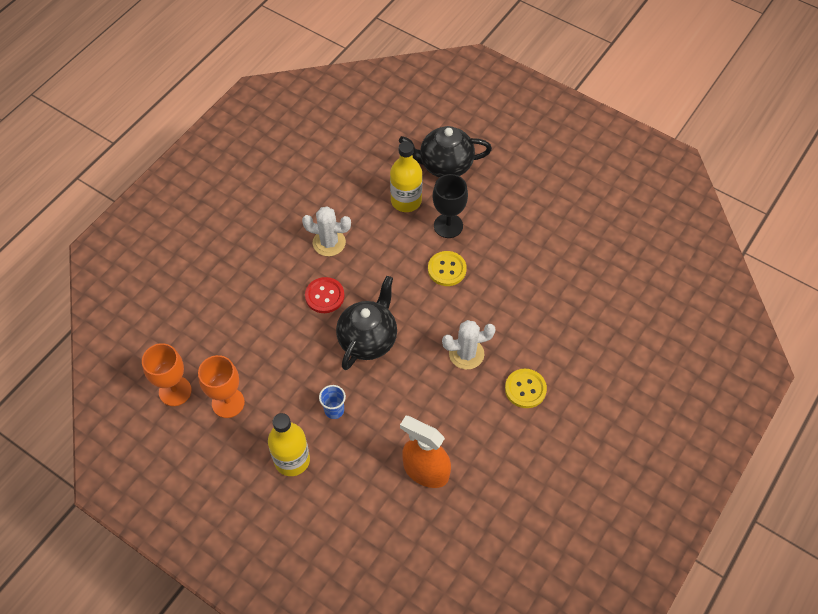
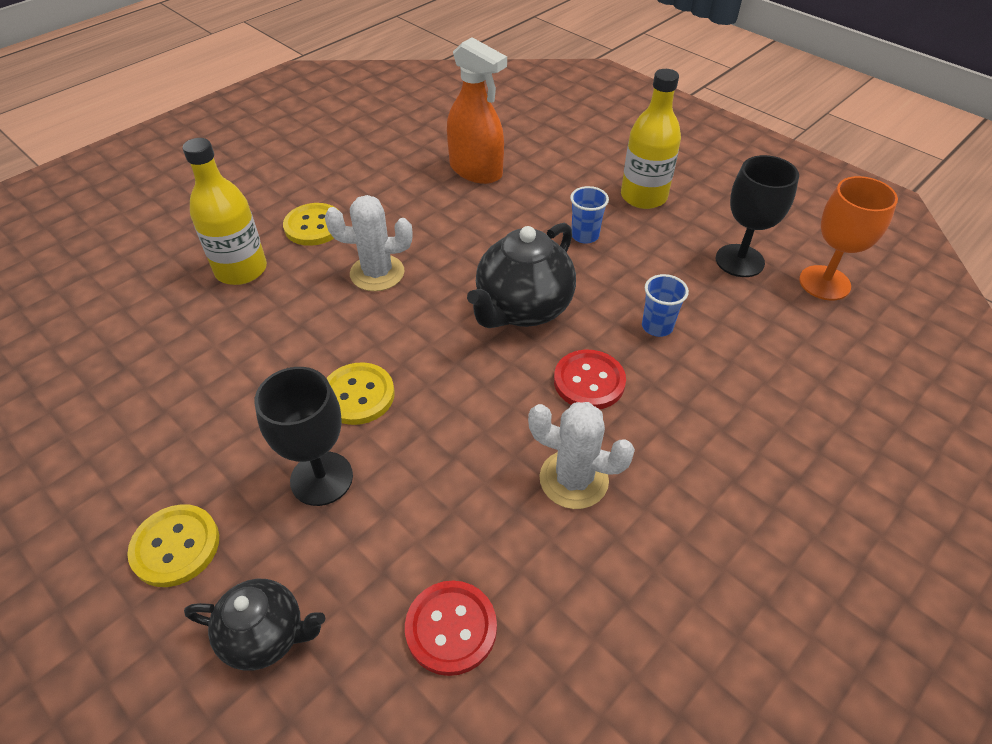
camera: 170 degrees left, 10 degrees down
orange goblet [198,355,245,418] -> black goblet [716,155,799,277]
yellow bottle [390,141,422,212] -> yellow bottle moved to [183,138,267,285]
black teapot [399,126,492,178] -> black teapot [184,579,325,671], size x0.62
none -> yellow button [127,504,219,587]
none -> red button [405,581,497,676]
none -> blue cup [642,274,689,337]

